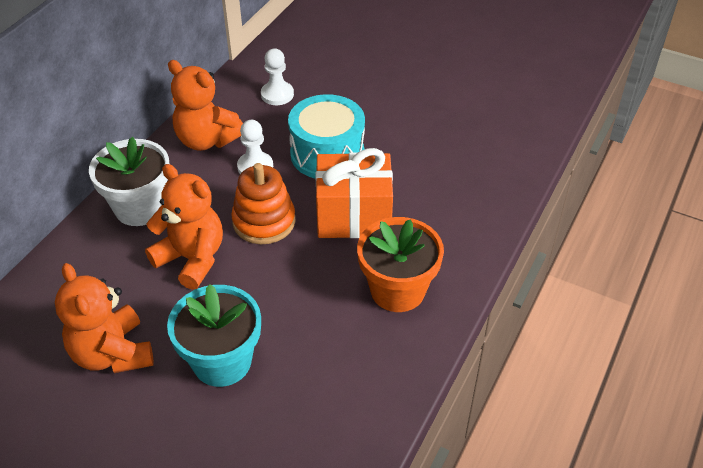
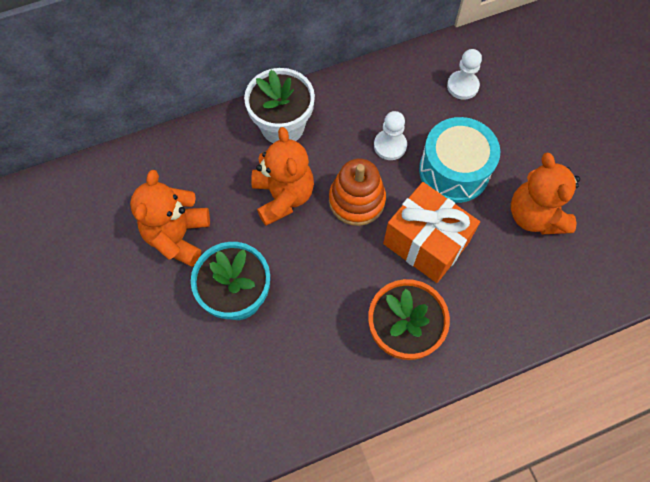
camera: 40 degrees right, 20 degrees up
orange teddy bear [168,60,243,151] -> orange teddy bear moved to [511,153,580,234]

